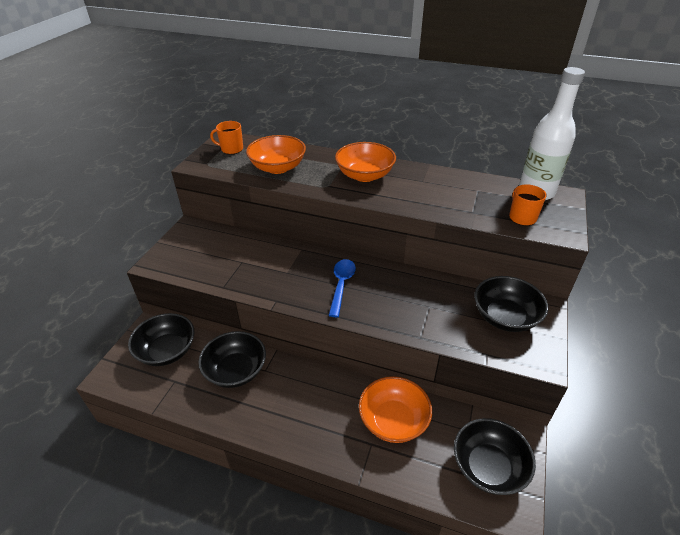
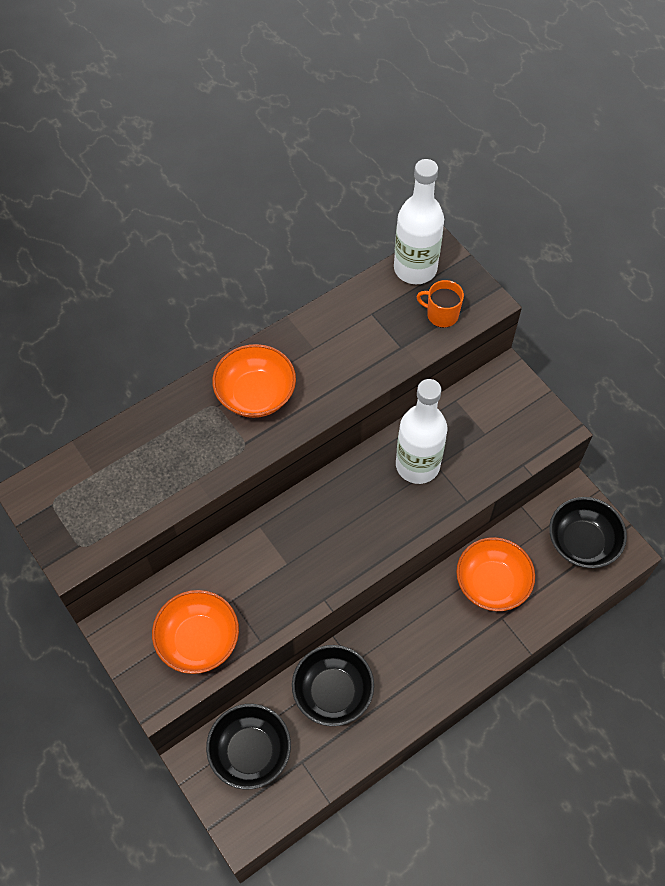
camera: 55 degrees left, 20 degrees up
orange mug [210,121,243,154] -> none
orange bowl [246,135,306,174] -> orange bowl moved to [152,590,239,674]
blue spoon [328,259,356,317] -> none
black bowl [474,276,548,332] -> none
none -> white bottle [396,379,447,484]

